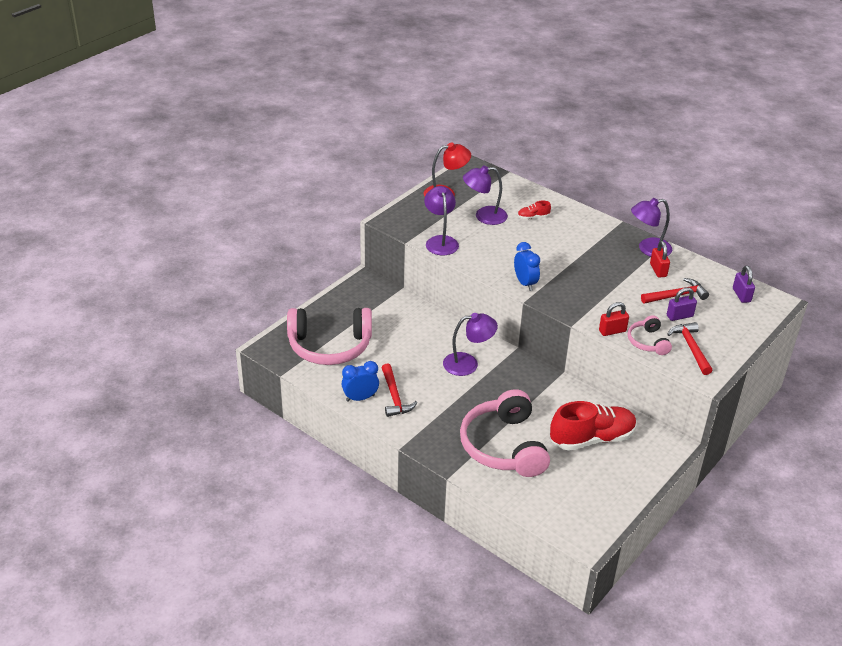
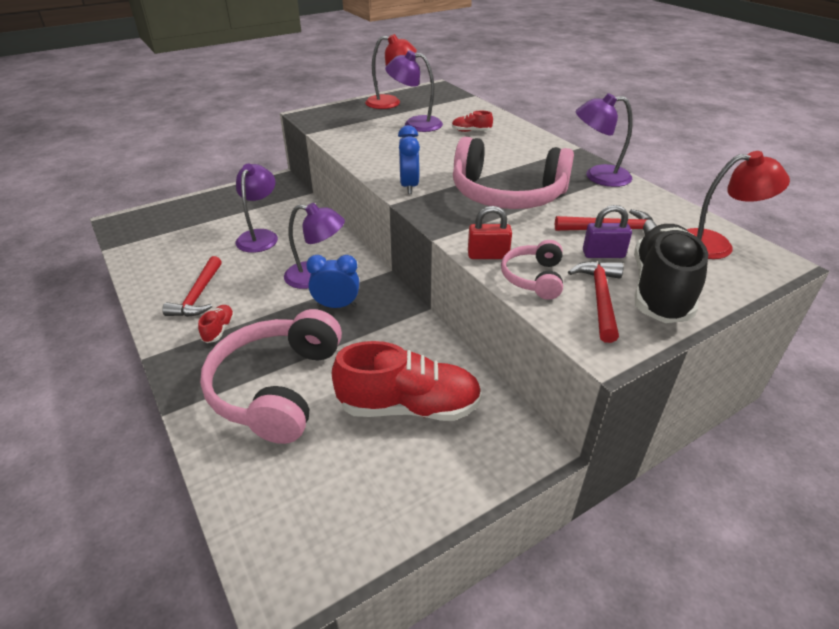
camera: 20 degrees right, 0 degrees up
pink headphones [287,308,372,365] -> pink headphones moved to [453,137,574,209]
blue clock [342,361,379,402] -> blue clock moved to [306,255,359,308]
purple lamp [424,186,459,255] -> purple lamp moved to [236,164,278,253]
red padlock [650,241,670,278] -> none
purple padlock [733,266,755,303] -> red lamp [686,151,790,259]
none -> red shoe [198,305,235,343]
none -> black shoe [634,224,708,323]

